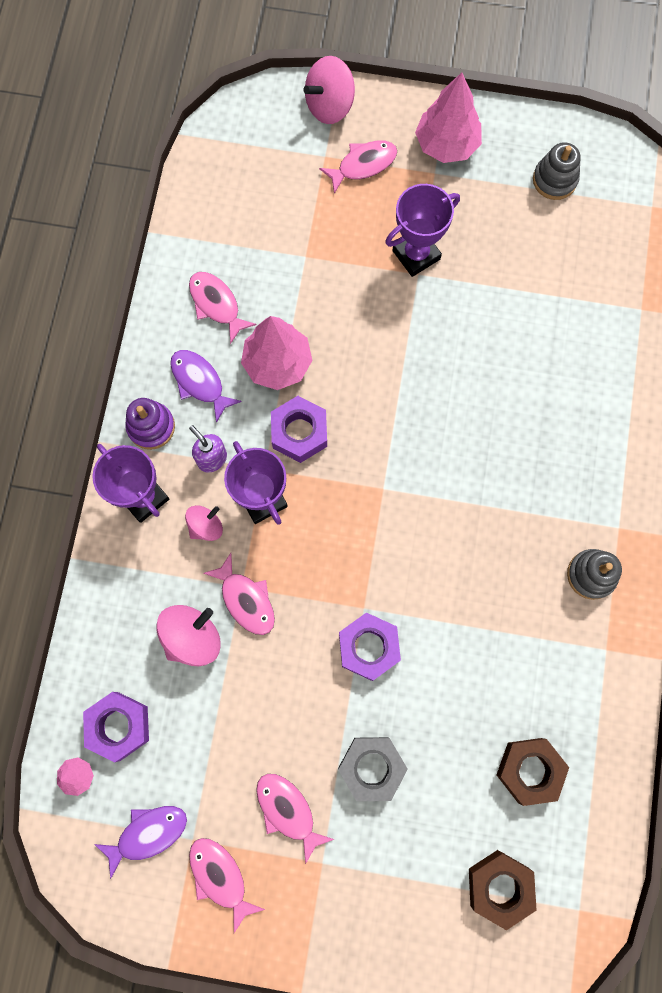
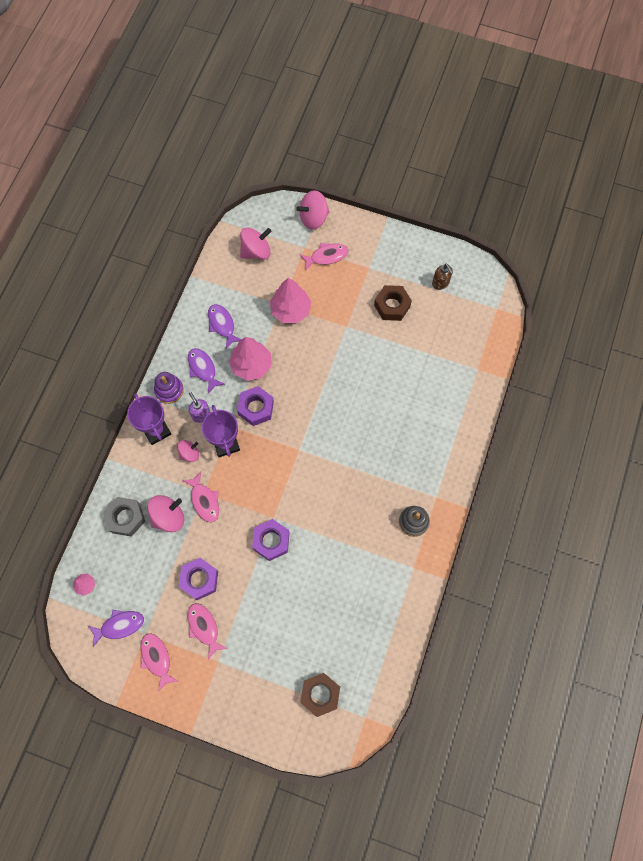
camera: 10 degrees right, 5 degrees down
purple nut [83,692,149,762] -> purple nut moved to [179,558,218,600]
pink fish [189,272,257,344] -> purple fish [208,304,242,349]
grey nut [338,737,408,801] -> grey nut moved to [103,497,145,537]
purple trophy [385,184,460,277] -> none
pink tree [415,72,482,163] -> pink tree moved to [270,278,311,323]
brown nut [496,738,569,806] -> brown nut moved to [374,285,412,321]
grey stacking toy [533,142,581,200] -> brown soap dispenser [432,264,453,290]
none -> pink spinning top [240,227,271,260]

